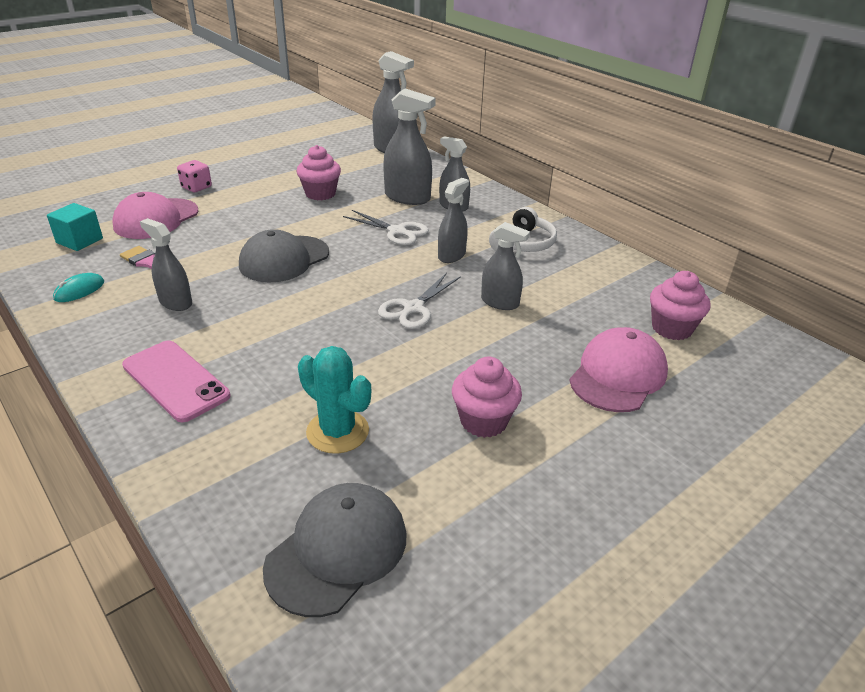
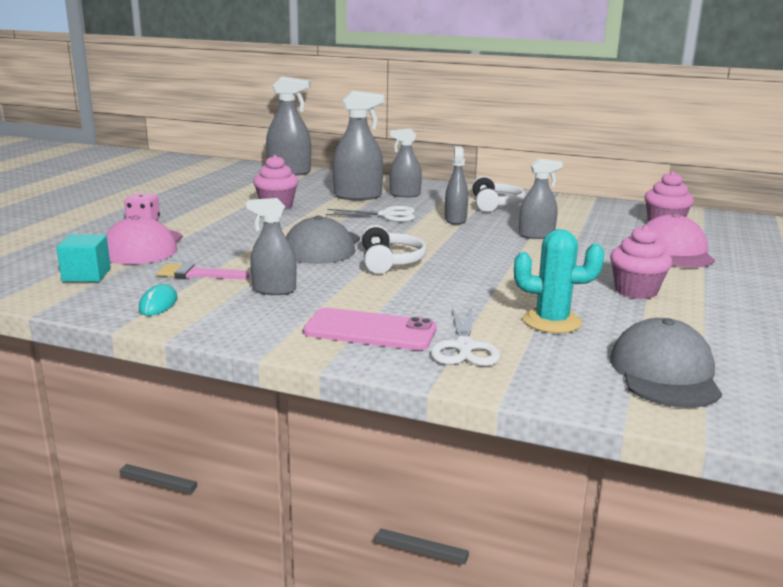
camera: 30 degrees left, 15 degrees down
white scissors [378,273,461,329] -> white scissors moved to [431,307,500,366]
none -> white headphones [362,225,427,274]

